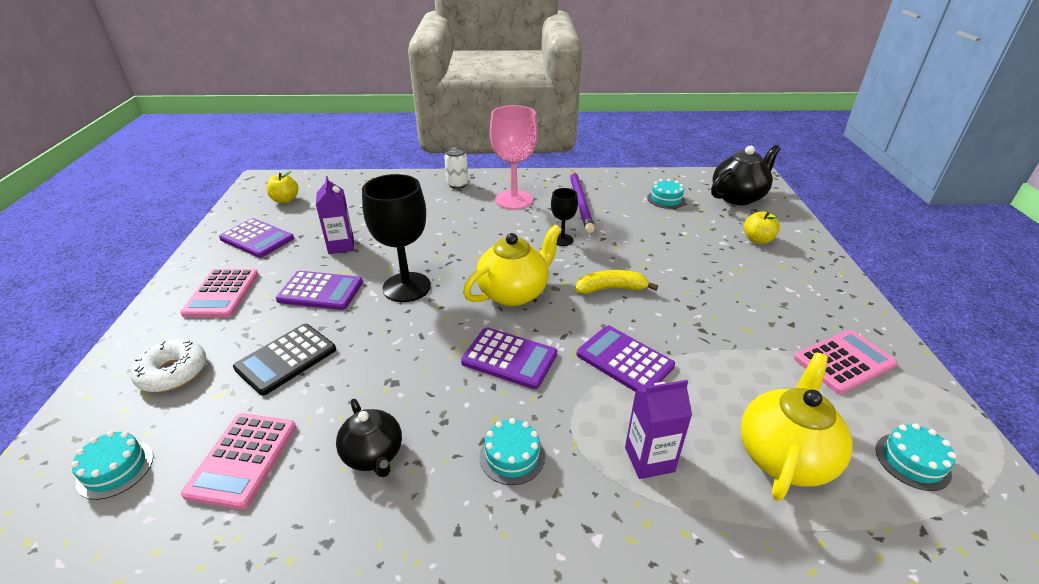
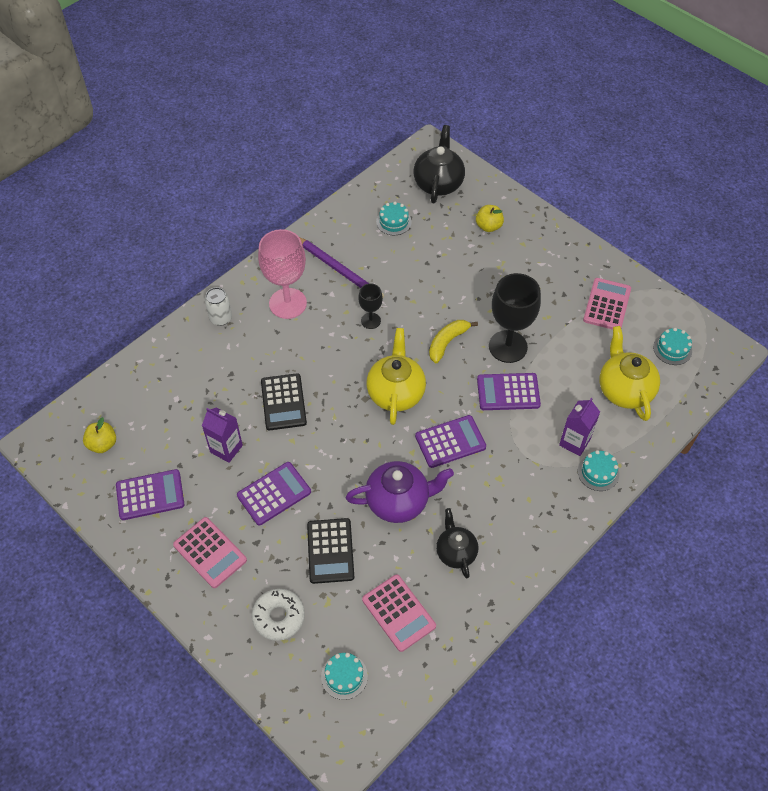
camera: 45 degrees left, 20 degrees up
black teapot [336,399,402,477] -> black teapot turned 120 degrees counterclockwise [436,508,478,579]
black goblet [362,174,431,302] -> black goblet moved to [489,273,541,363]
turquoise cake [480,418,545,485] -> turquoise cake moved to [578,450,619,491]
none -> black calculator [261,373,307,430]
none -> purple teapot [346,461,454,523]

